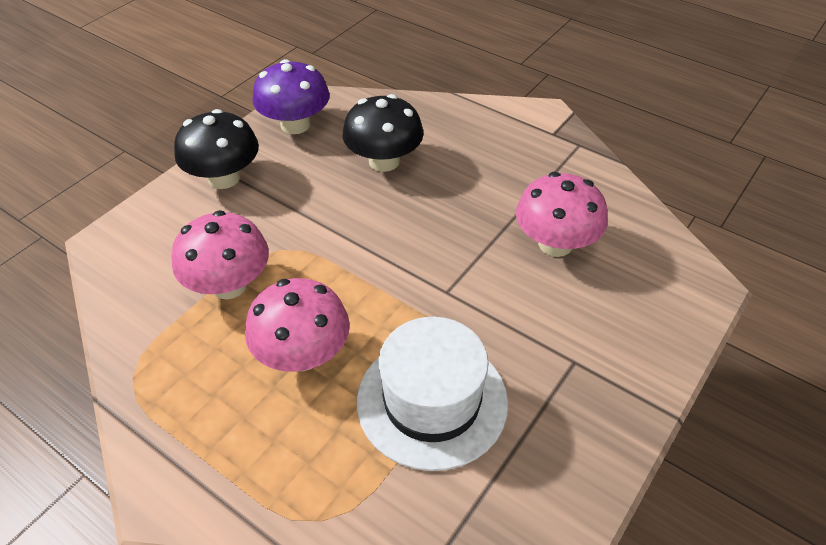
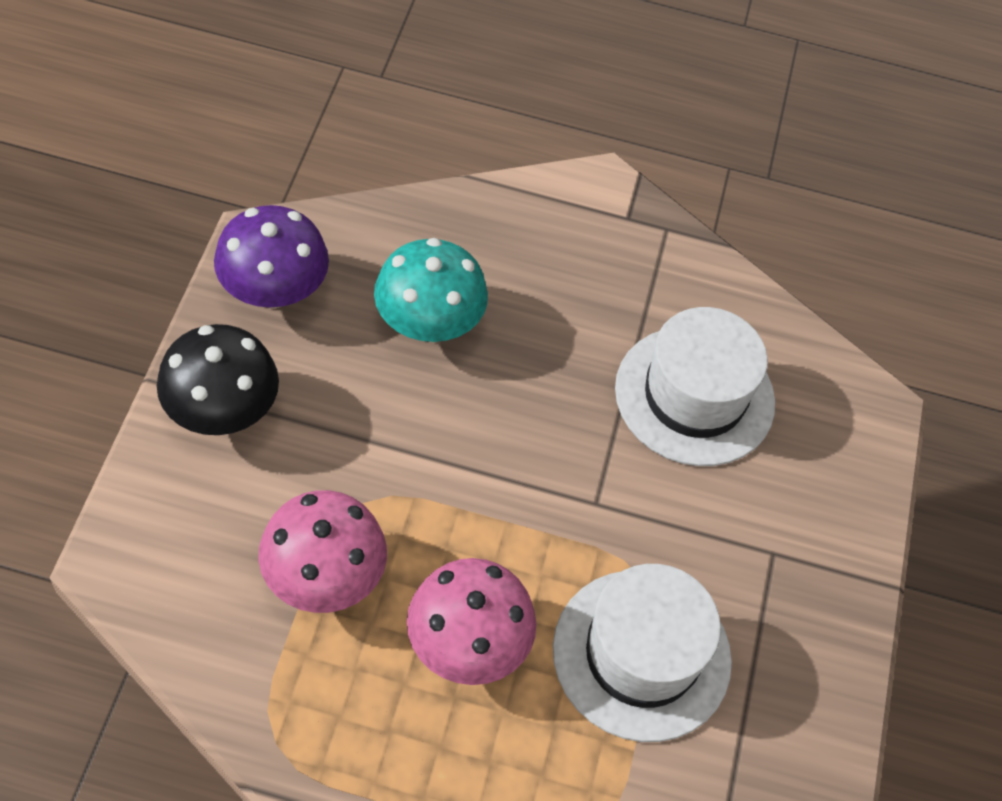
camera: 30 degrees left, 10 degrees up
black mushroom [343,94,424,172] -> turquoise mushroom [374,238,488,342]
pink mushroom [516,172,608,257] -> white hat [615,307,775,466]

